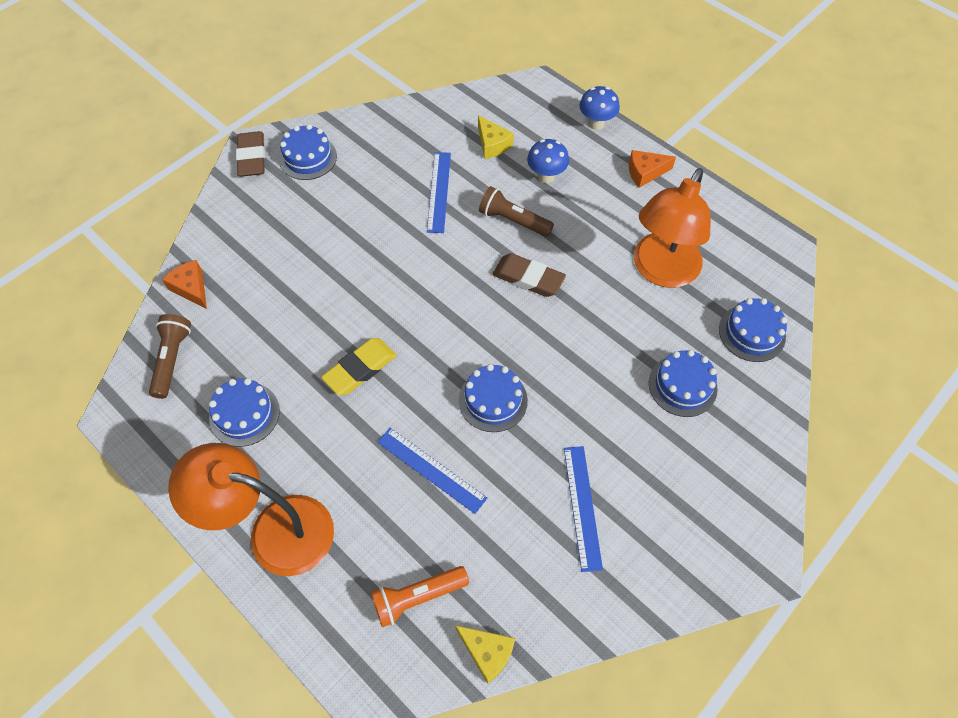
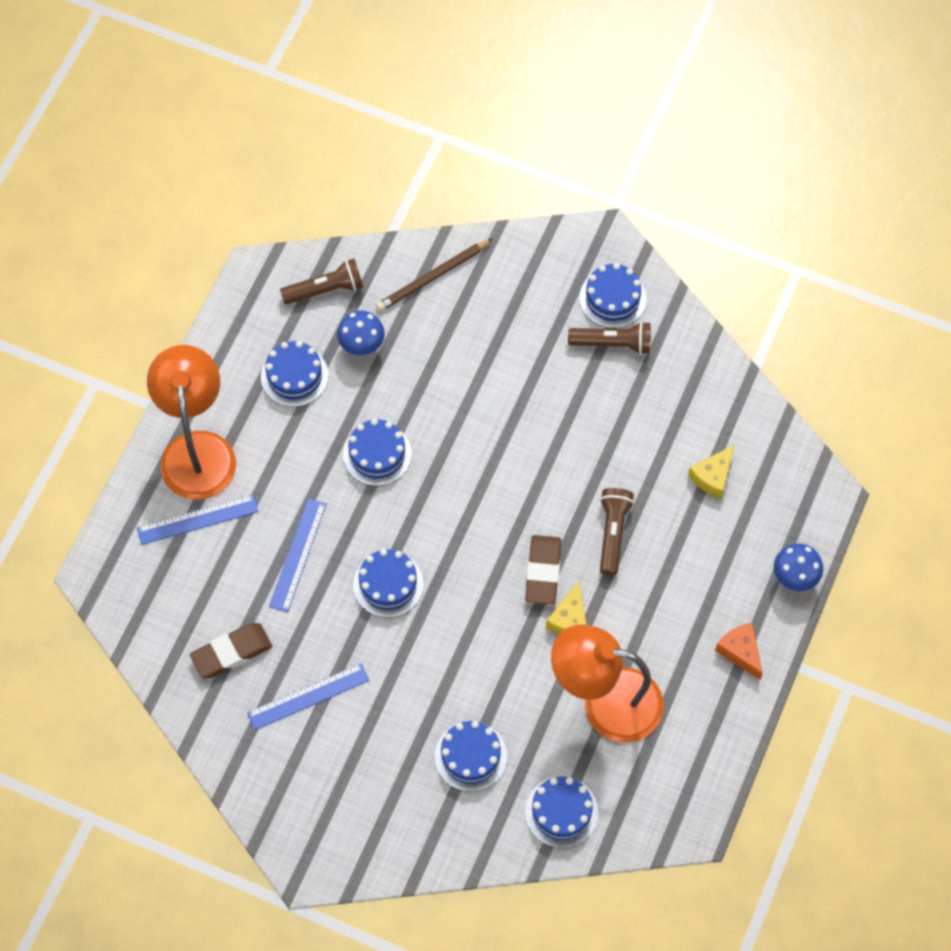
camera: 70 degrees right, 5 degrees up
orange cheese [162,260,207,309] -> none
brown eraser [236,131,265,177] -> brown eraser moved to [190,623,272,678]
yellow eraser [321,338,397,395] -> blue cake [343,419,412,486]
orange flashlight [371,566,469,627] -> none
blue ruler [427,152,451,233] -> blue ruler moved to [137,495,259,545]
yellow cheese [455,625,515,684] -> yellow cheese moved to [546,581,587,634]
blue mushroom [527,139,569,183] -> blue mushroom moved to [337,310,385,355]
none -> brown pencil [376,239,493,312]
none -> brown flashlight [568,321,651,355]

